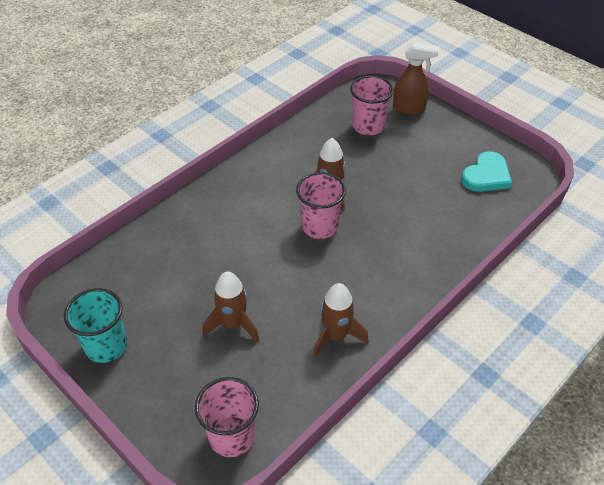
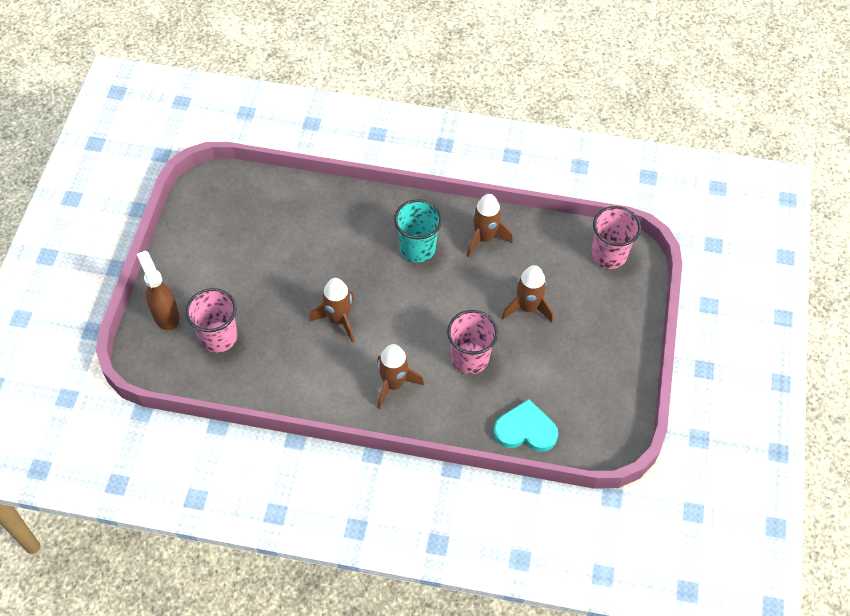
camera: 125 degrees left, 10 degrees up
turquoise cup [64,288,127,363] -> turquoise cup moved to [394,199,442,262]
pink cup [296,172,346,239] -> pink cup moved to [447,310,498,374]
turquoise heart [461,151,512,192] -> turquoise heart moved to [493,399,558,452]
none -> brown rocket [377,344,424,409]

